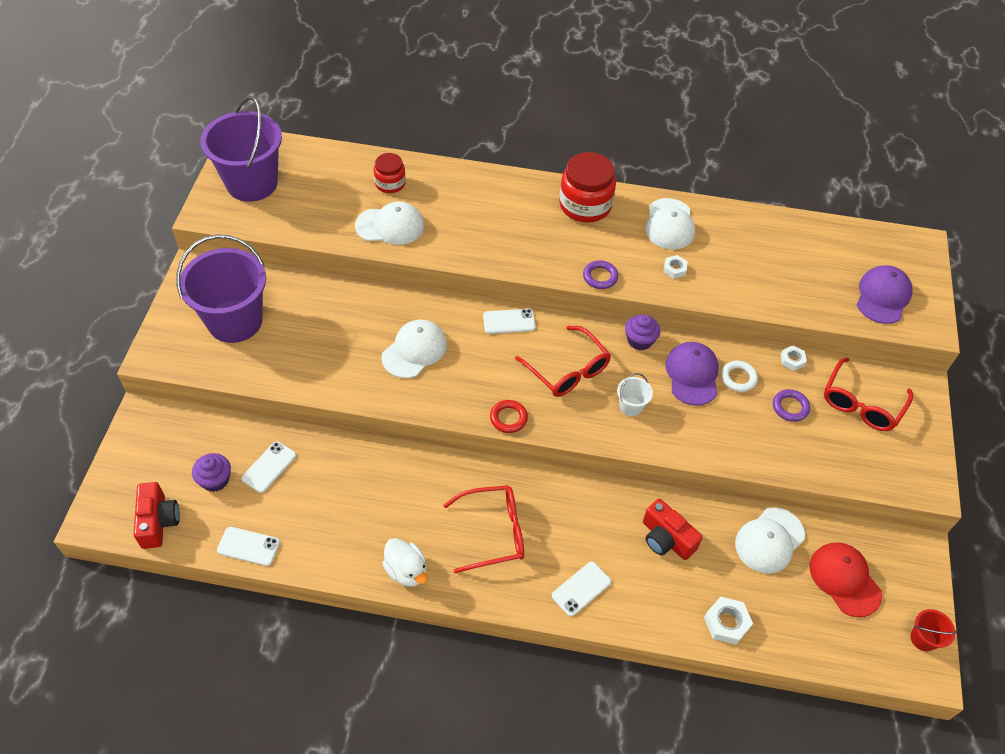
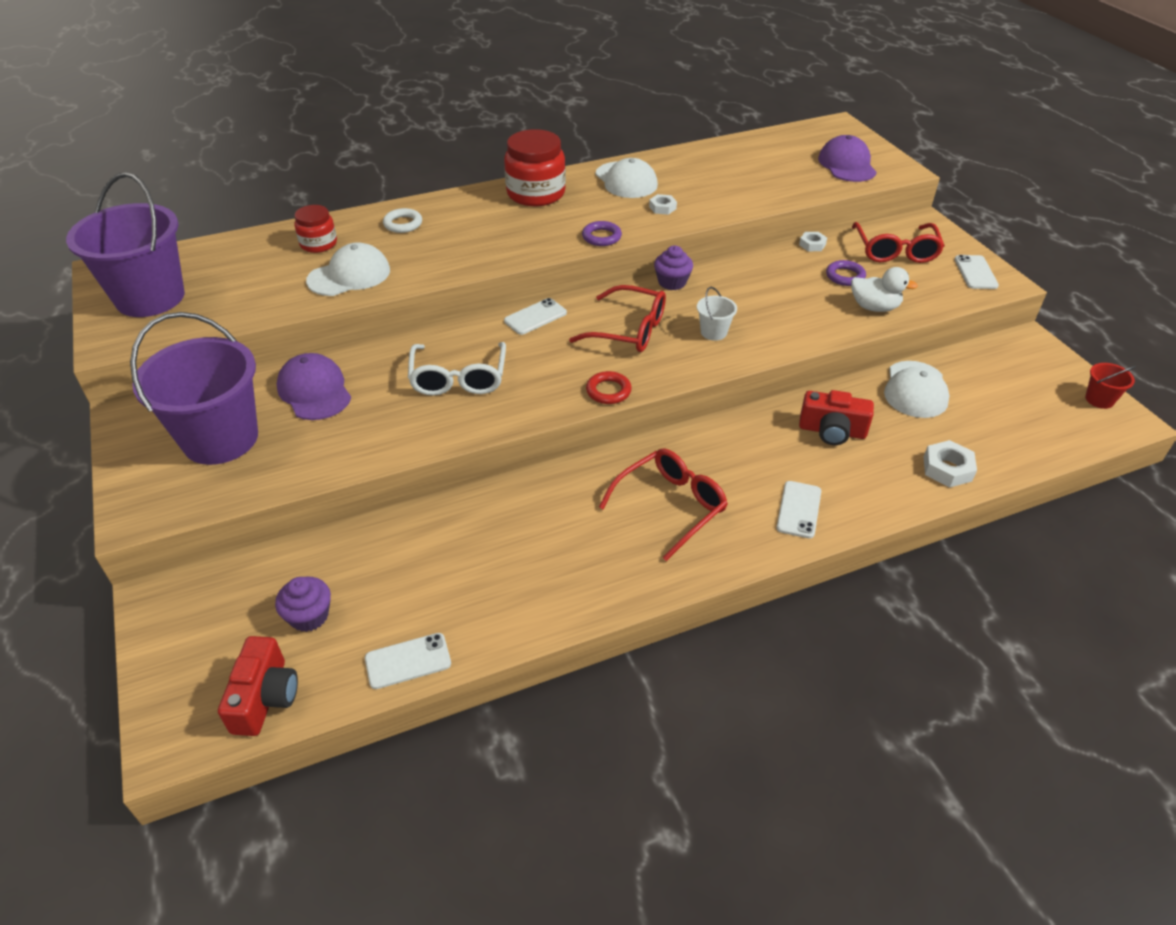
camera: 30 degrees left, 10 degrees down
red camera [134,482,180,549] -> red camera turned 45 degrees clockwise [218,636,298,736]
white phone [241,441,296,493] -> white phone moved to [955,255,999,289]
white cap [381,320,447,378] -> white glasses [408,342,506,396]
white duck [382,538,427,587] -> white duck moved to [851,267,918,312]
purple cap [665,342,719,406] -> purple cap moved to [277,353,351,420]
white ring [721,361,758,392] -> white ring moved to [383,208,422,233]
red cap [810,543,882,617] -> none

